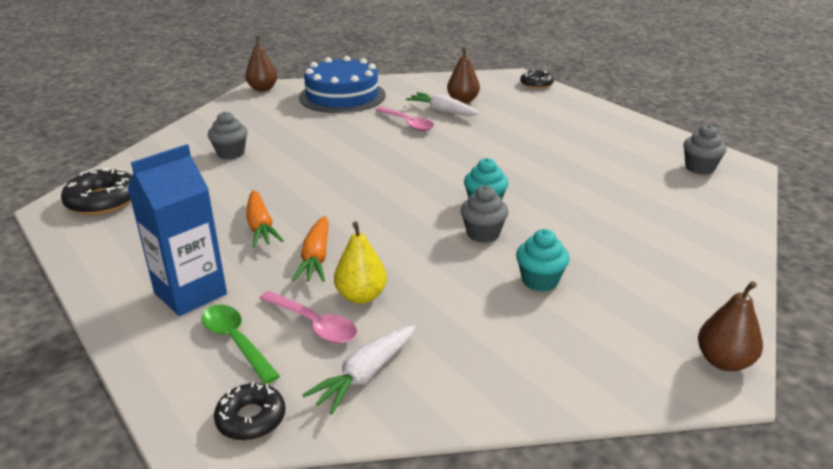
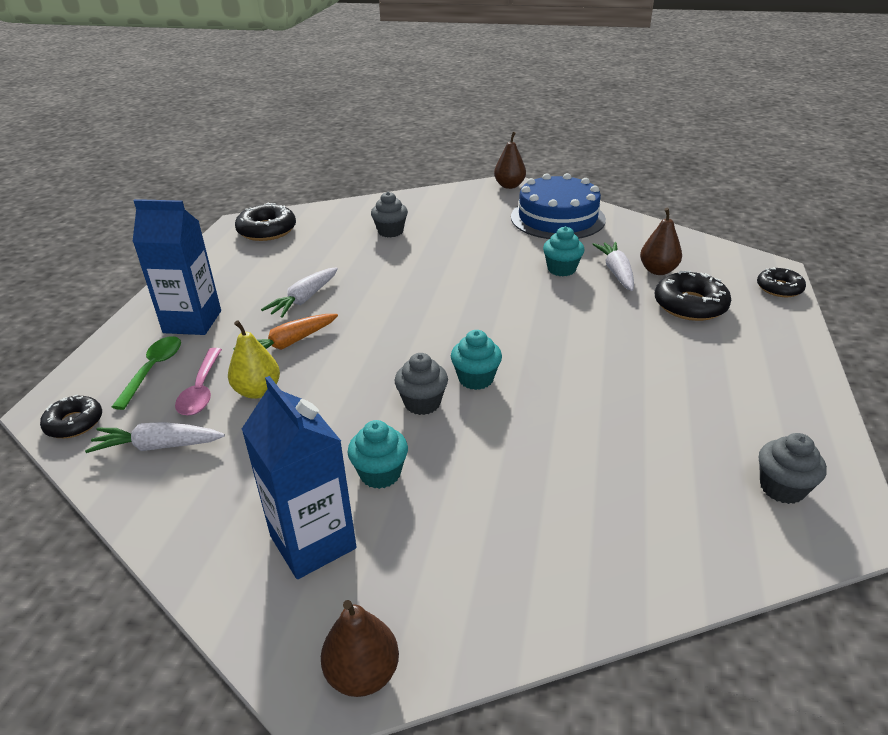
camera: 50 degrees right, 5 degrees up
orange carrot [246,190,284,247] -> white carrot [261,268,338,318]
pink spoon [375,107,434,131] -> turquoise cupcake [543,226,584,276]
none -> blue carton [242,376,356,579]
none -> black donut [655,271,731,321]

